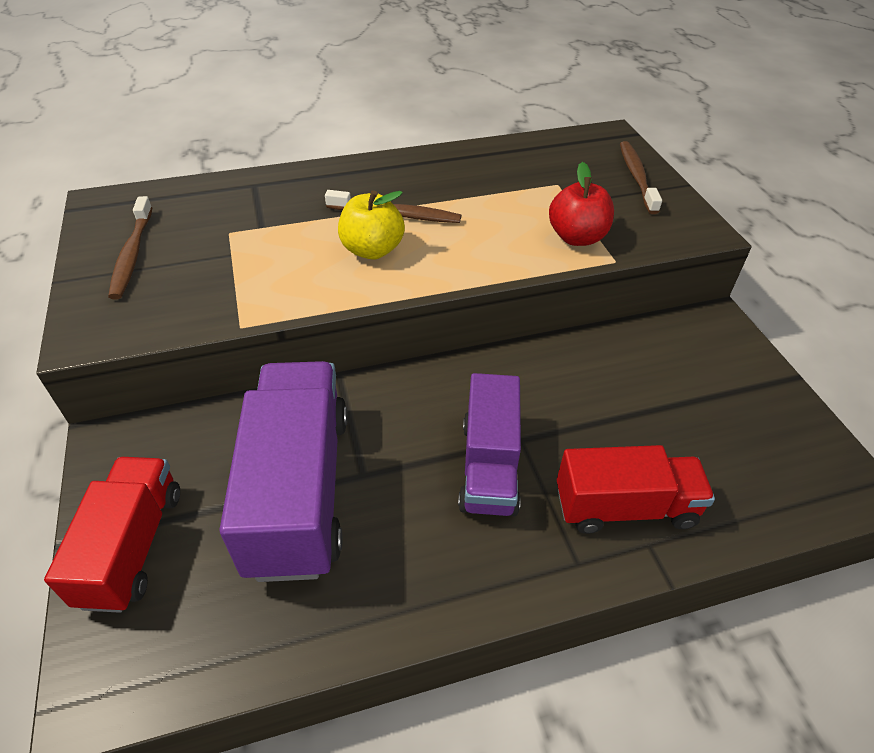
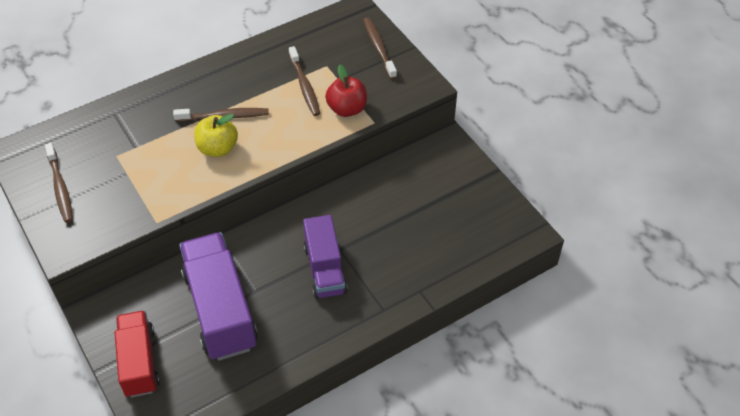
camera: 15 degrees left, 5 degrees up
red truck [557,445,715,534] -> none
none -> brown toothbrush [289,46,320,116]

